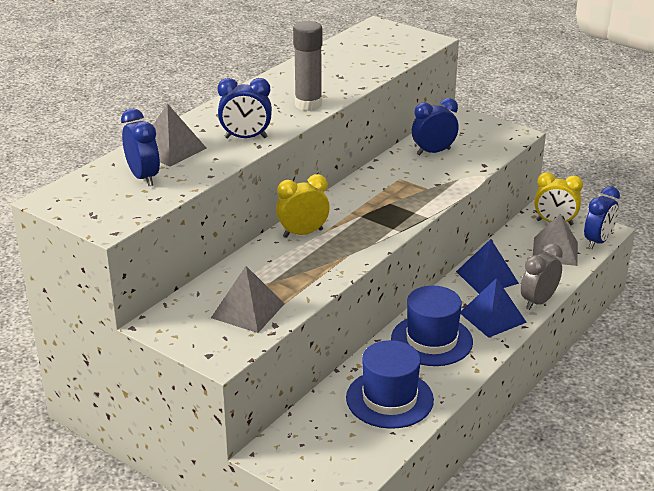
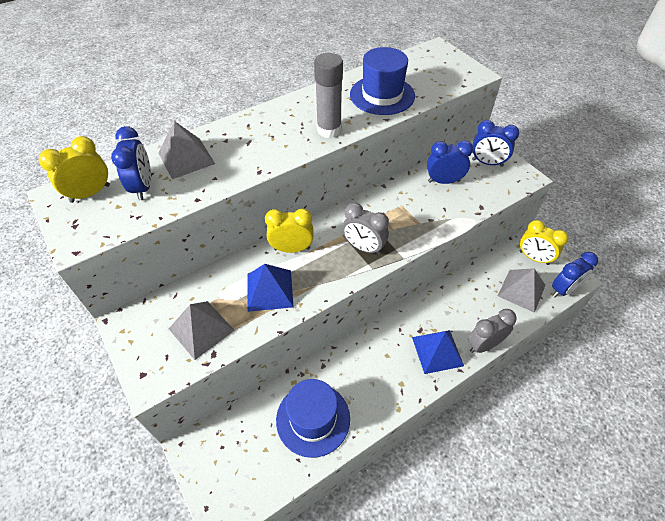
camera: 20 degrees right, 20 degrees up
blue clock [217,78,272,139] -> blue clock moved to [472,120,519,167]
blue hat [391,286,473,366] -> blue hat moved to [350,47,415,115]
blue pyramid [456,239,519,294] -> blue pyramid moved to [248,264,293,312]
none -> yellow clock [39,136,110,203]
none -> grey clock [342,203,389,255]

